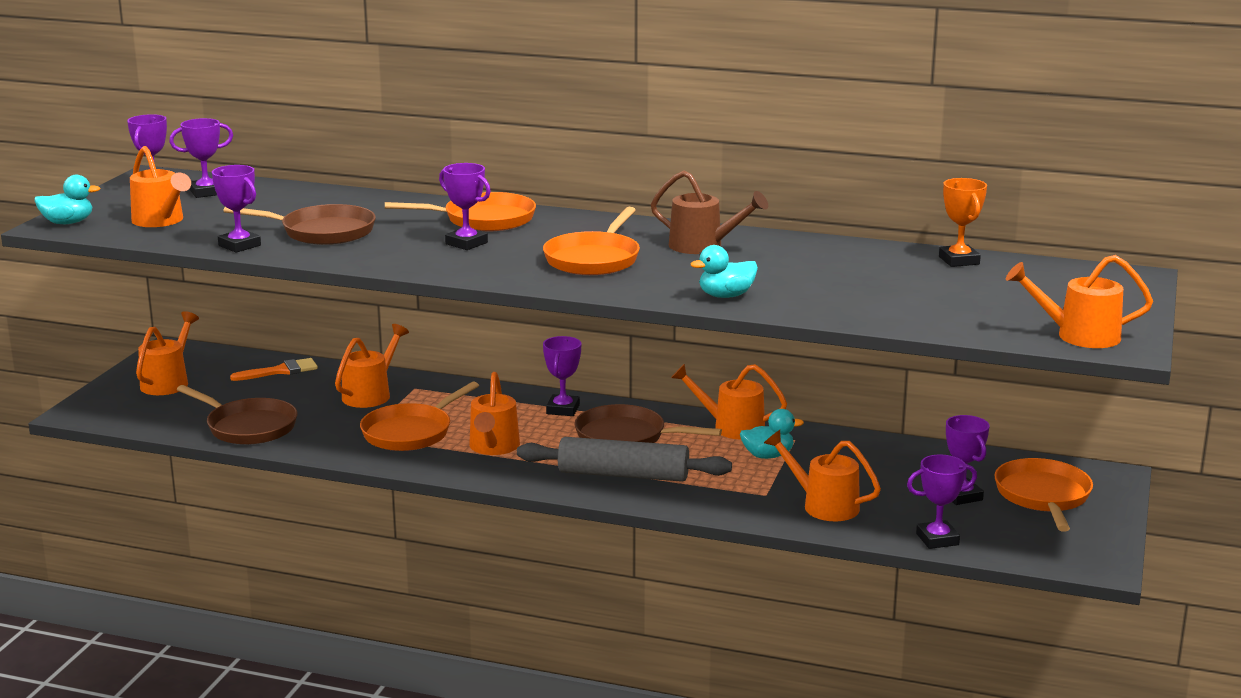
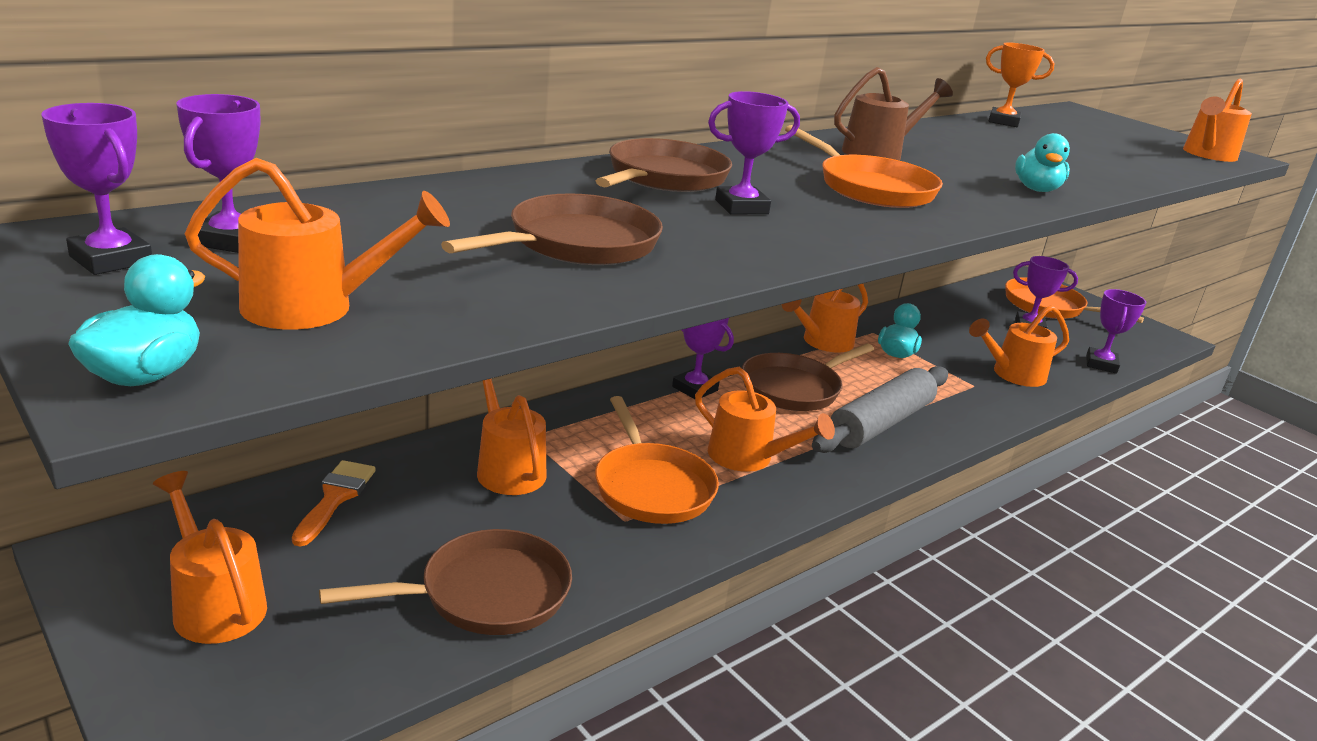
camera: 60 degrees left, 5 degrees up
purple trophy [212,165,261,253] -> none
orange pan [385,192,536,231] -> brown pan [596,138,732,192]

